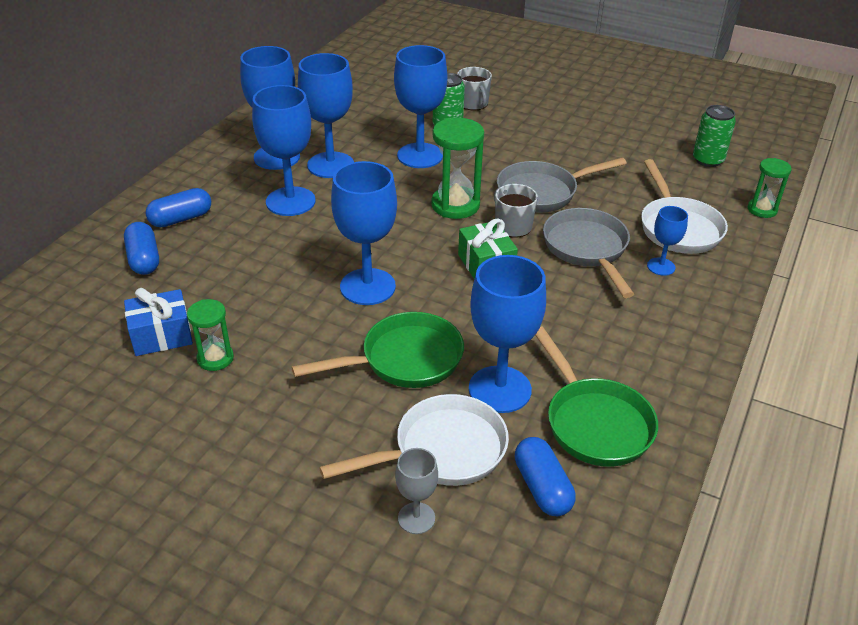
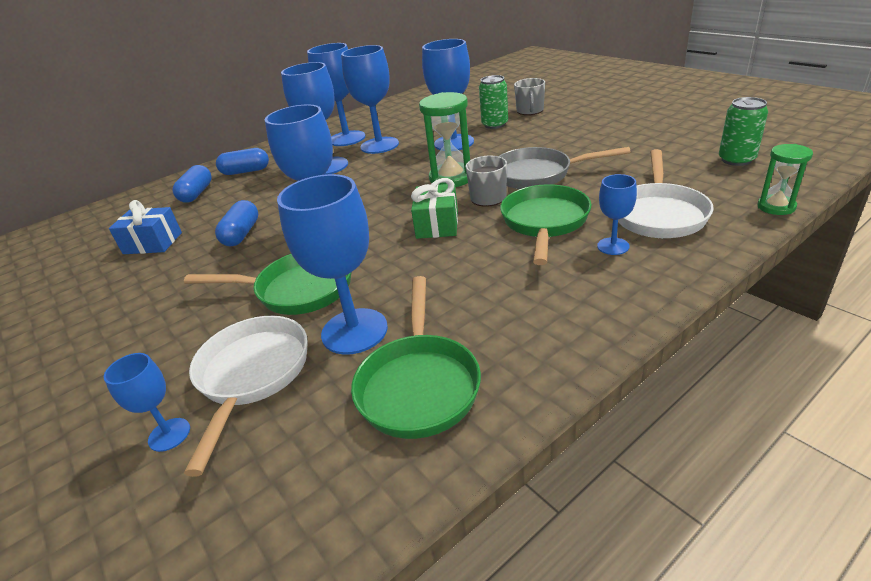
camera: 30 degrees right, 5 degrees down
green hourglass [187,299,234,371] -> none
white pan [319,394,509,486] -> white pan turned 90 degrees counterclockwise [184,316,308,477]
grey goblet [395,448,438,534] -> blue goblet [104,353,190,452]
blue capsule [515,437,576,516] -> blue capsule moved to [215,200,258,246]
grey pan [543,208,634,298] -> green pan [500,184,592,265]

